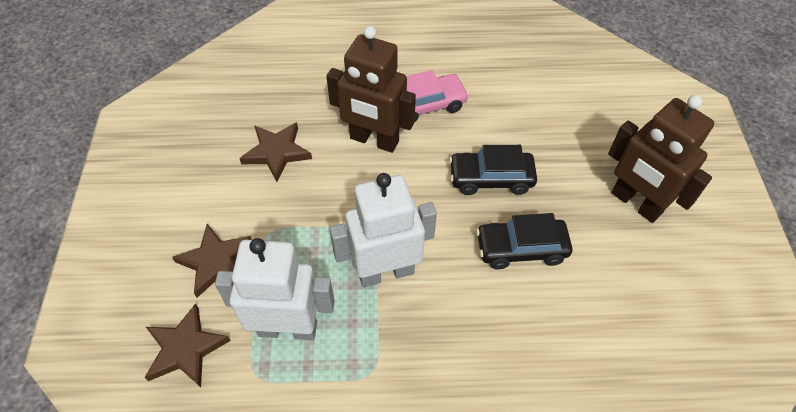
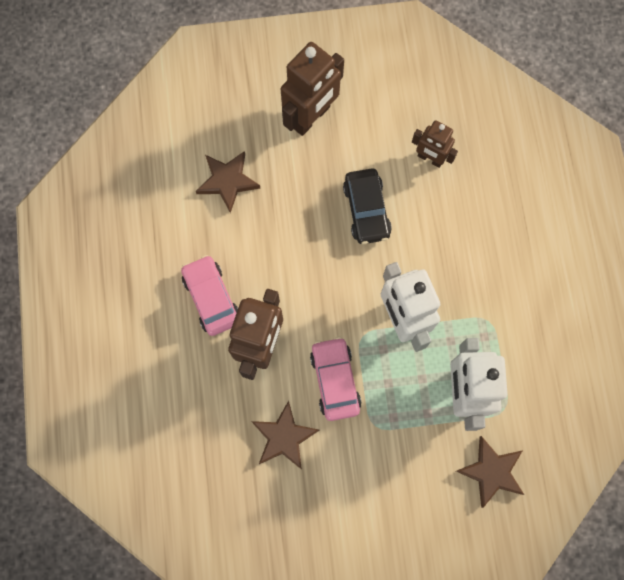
camera: 95 degrees left, 20 degrees up
brown star [172,224,252,298] -> brown star moved to [196,151,260,213]
black car [449,145,537,195] -> none
none -> pink car [310,337,361,421]
none -> brown robot [412,120,458,168]

